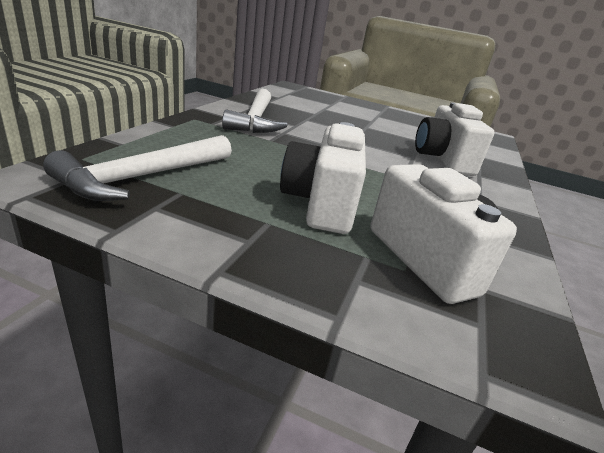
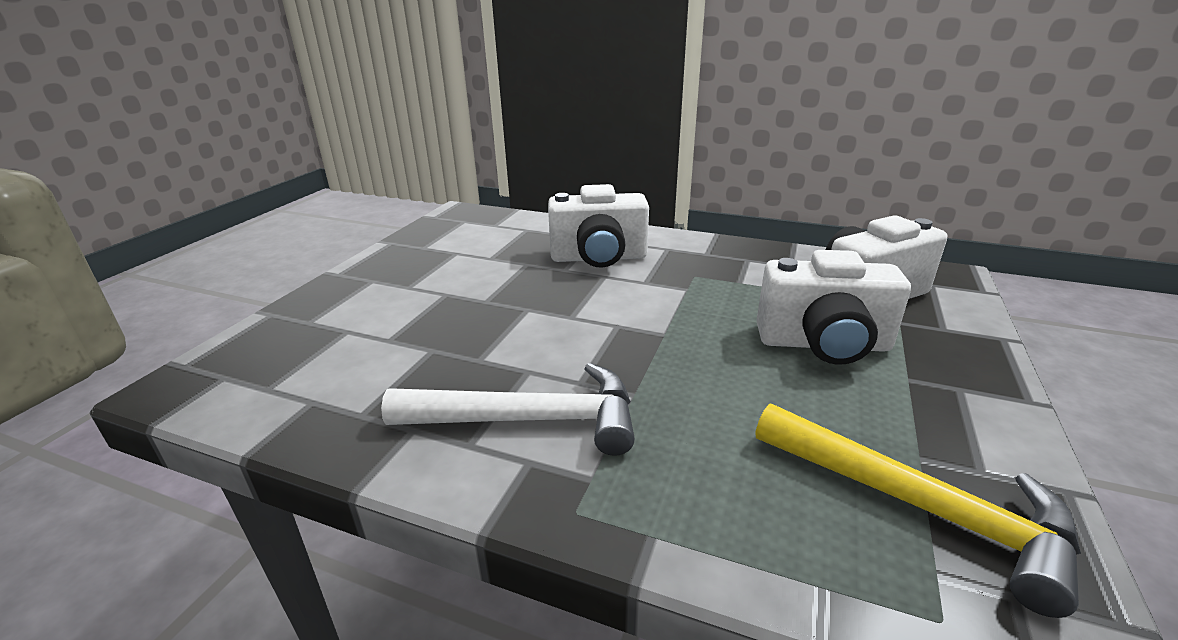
camera: 85 degrees left, 0 degrees up
white hammer [43,135,232,201] -> yellow hammer [756,404,1081,618]

